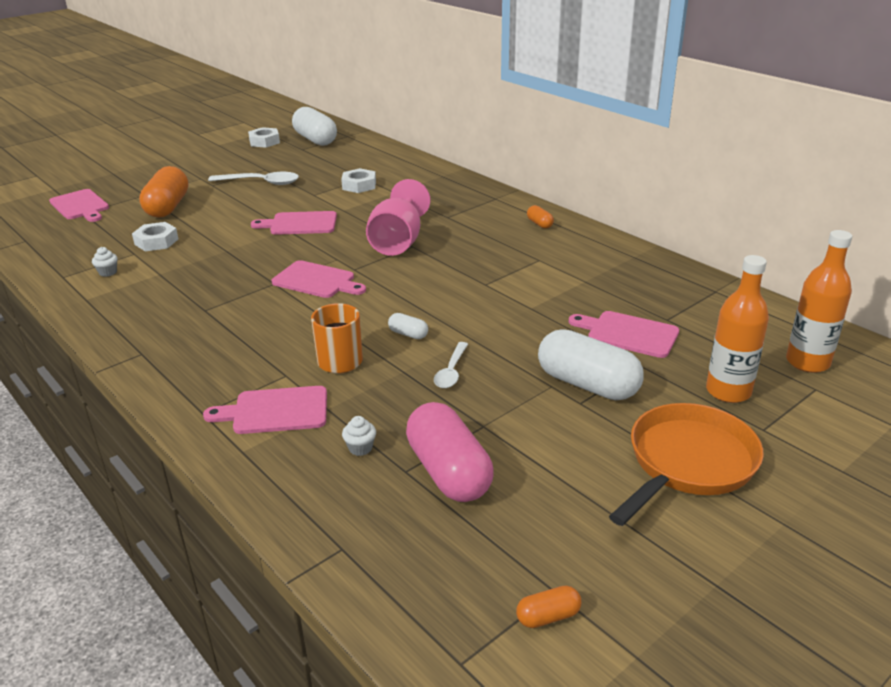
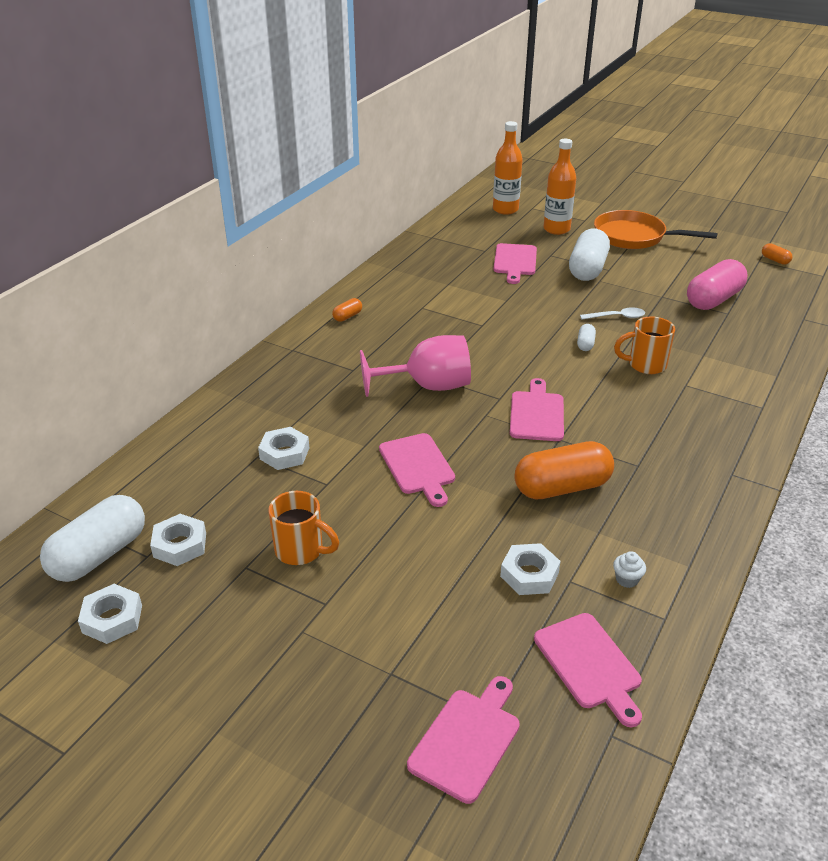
camera: 110 degrees left, 5 degrees up
orange capsule [139,166,189,218] -> orange capsule moved to [514,441,614,500]
pink cutting board [203,386,327,434] -> pink cutting board moved to [534,613,642,727]
white spoon [208,172,299,185] -> orange mug [269,491,339,565]
white cupcake [342,416,376,456] -> none
none -> white nut [150,514,206,566]

